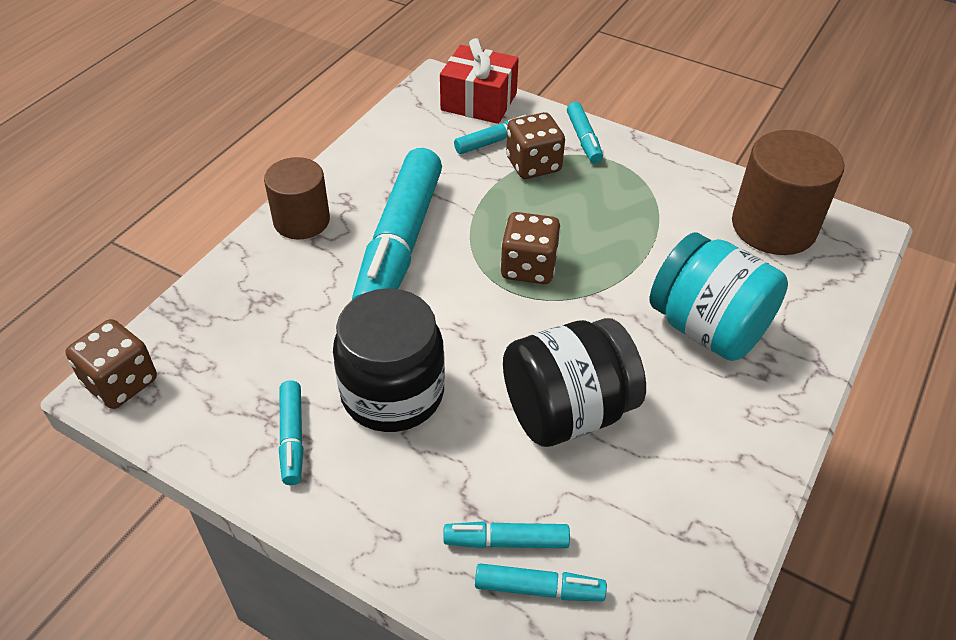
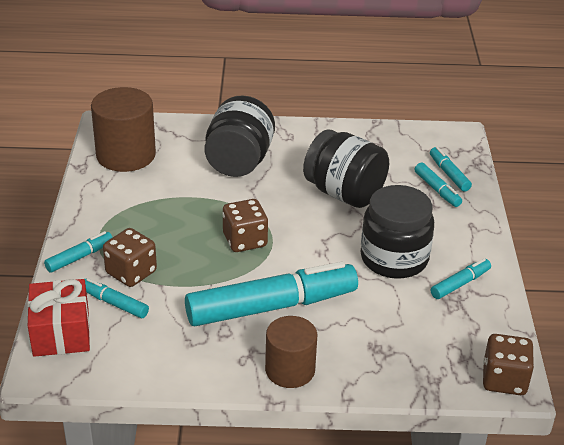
camera: 120 degrees left, 10 degrees down
turquoise jar [650,232,788,361] -> black jar [205,95,275,177]

